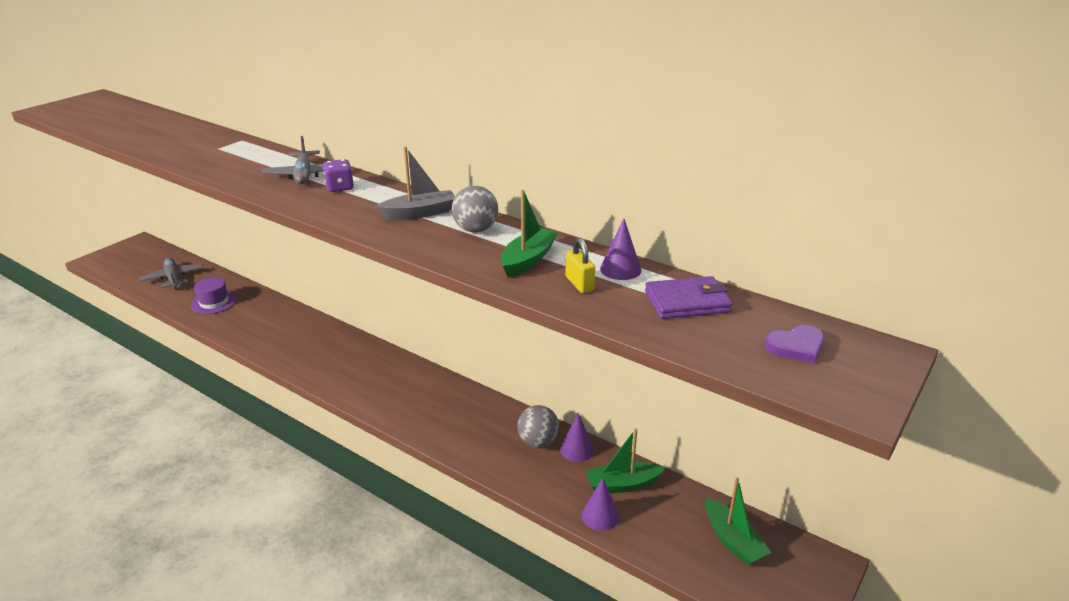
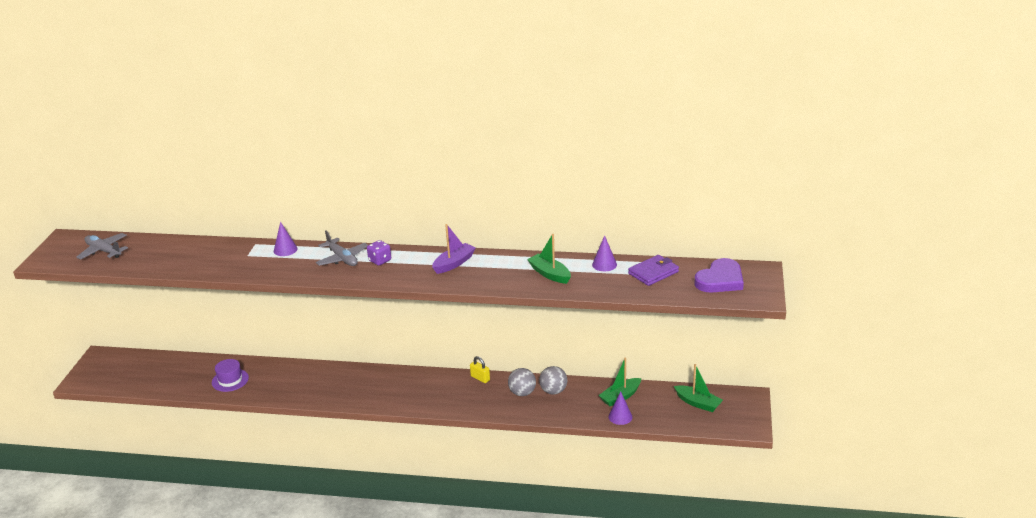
camera: 25 degrees left, 0 degrees up
grey plane [139,258,203,289] -> grey plane moved to [76,233,128,260]
grey boat [375,146,455,220] -> purple boat [432,224,476,274]
grey ball [452,186,498,233] -> grey ball moved to [508,368,536,396]
green boat [501,190,558,277] -> green boat turned 45 degrees counterclockwise [527,234,571,284]
purple cone [560,413,594,462] -> purple cone moved to [274,222,298,256]
yellow padlock [566,238,595,293] -> yellow padlock moved to [470,356,490,383]
purple heart [765,325,824,364] -> purple heart [694,258,744,293], size x1.72

